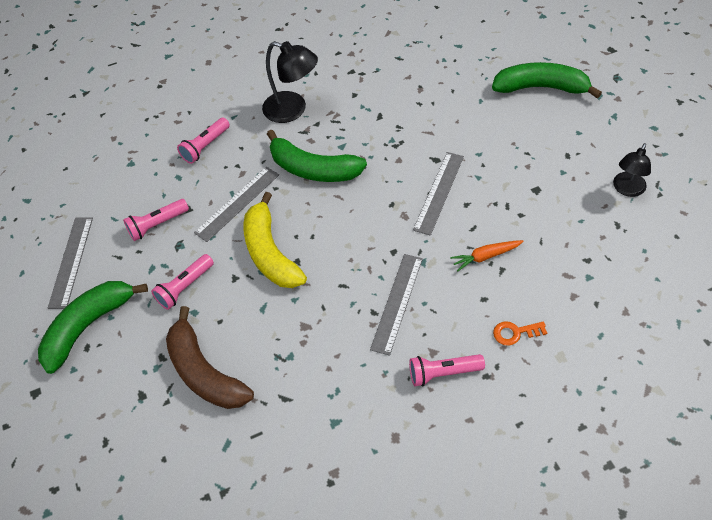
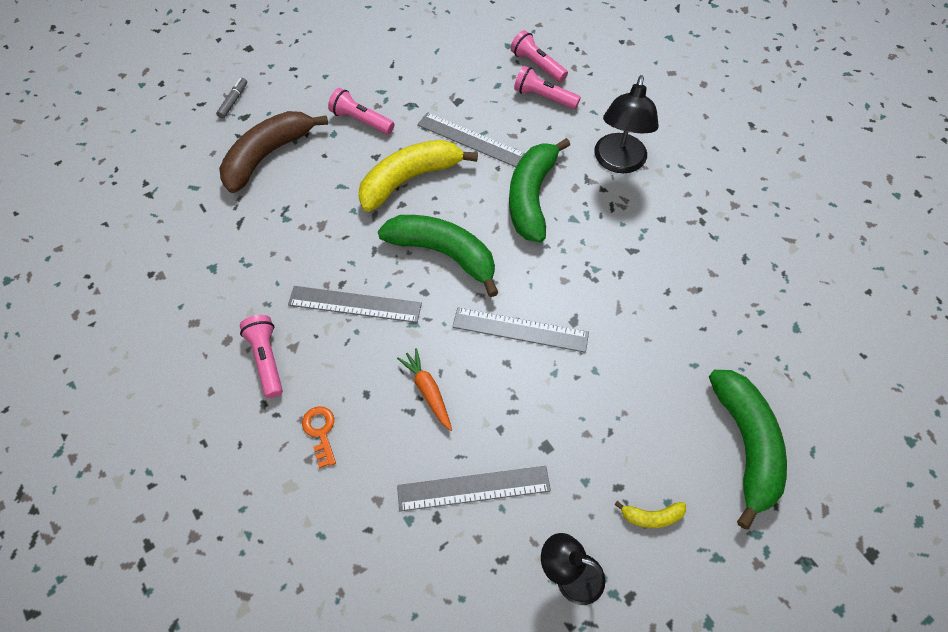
camera: 75 degrees right, 5 degrees up
green banana [38,281,148,374] -> green banana moved to [378,215,499,297]
grey ruler [48,218,93,309] -> grey ruler moved to [397,466,551,511]
pink flashlight [123,199,189,241] -> pink flashlight moved to [510,30,568,82]
none -> grey marker [216,78,247,119]
none -> yellow banana [614,501,686,528]

